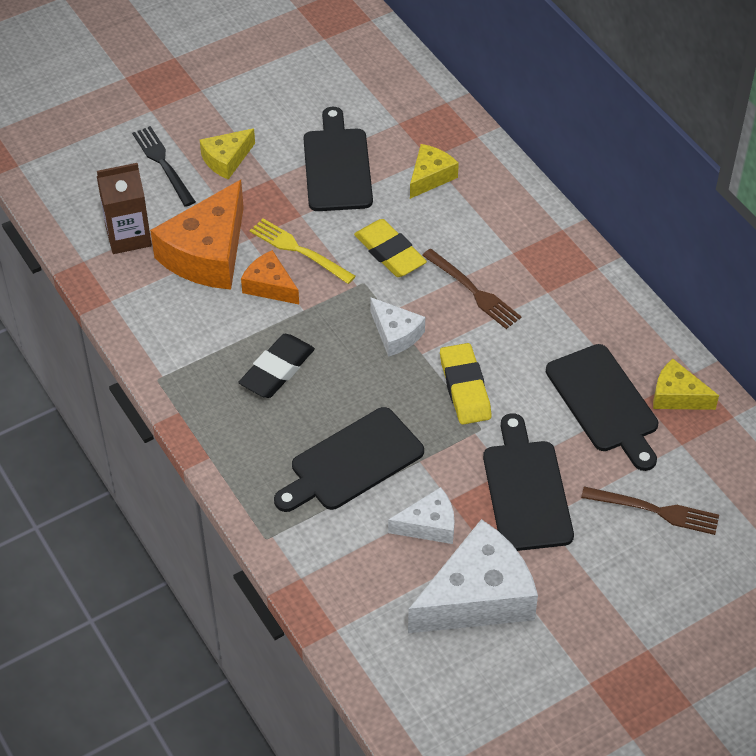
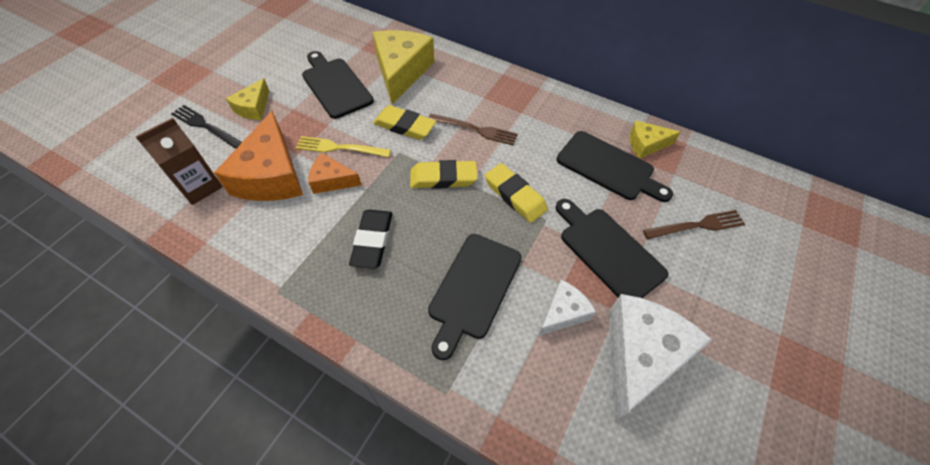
camera: 30 degrees left, 5 degrees up
white cheese [370,297,425,357] -> yellow eraser [410,160,478,189]
yellow cheese [410,144,459,199] -> yellow cheese [373,30,434,104], size x1.88

